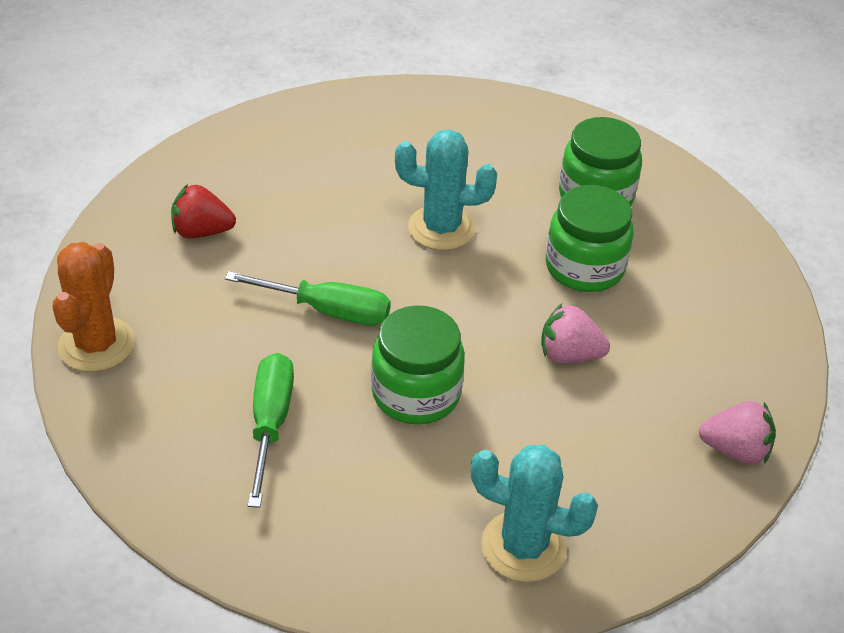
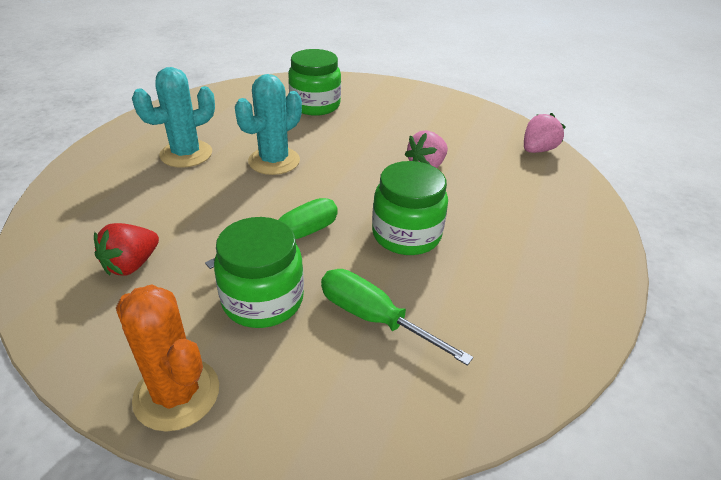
camera: 55 degrees left, 5 degrees down
turquoise cactus [471,445,598,582] -> turquoise cactus moved to [132,67,215,168]
green jar [546,185,634,292] -> green jar moved to [214,217,304,328]

